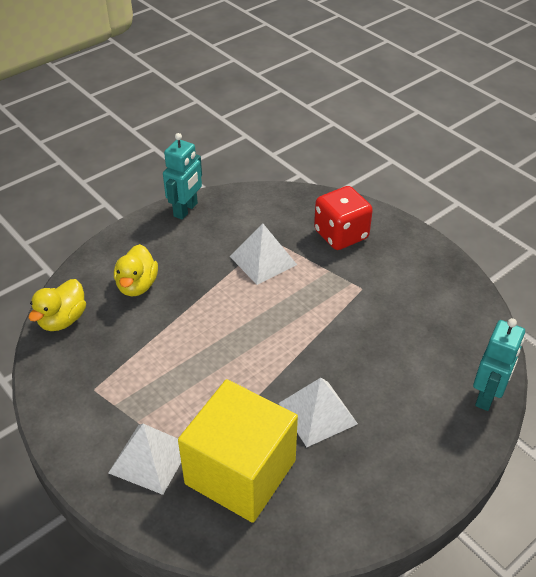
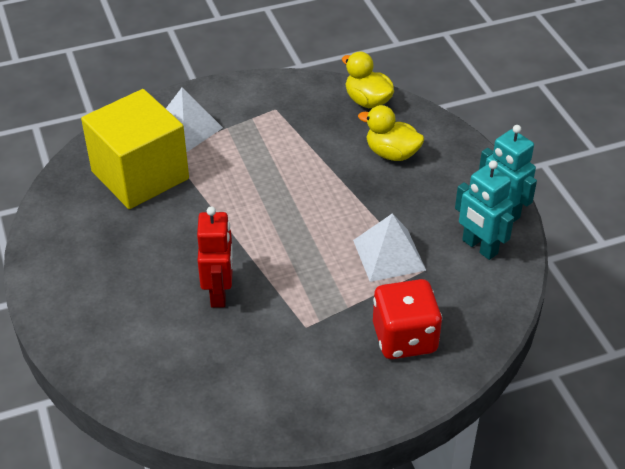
camera: 110 degrees right, 0 degrees up
white pyramid [278,378,358,447] -> none
turquoise robot [473,318,525,411] -> turquoise robot moved to [455,160,514,260]
none -> red robot [197,207,233,308]

